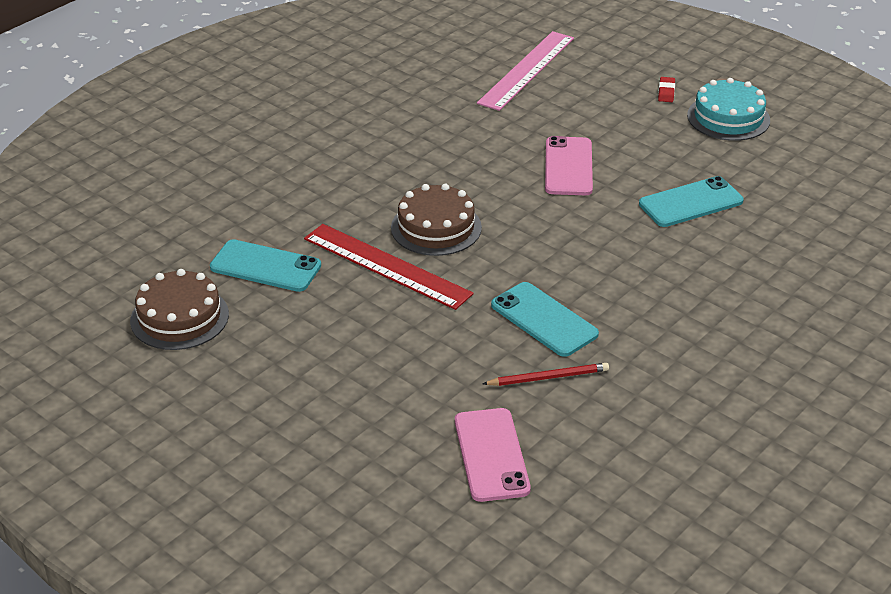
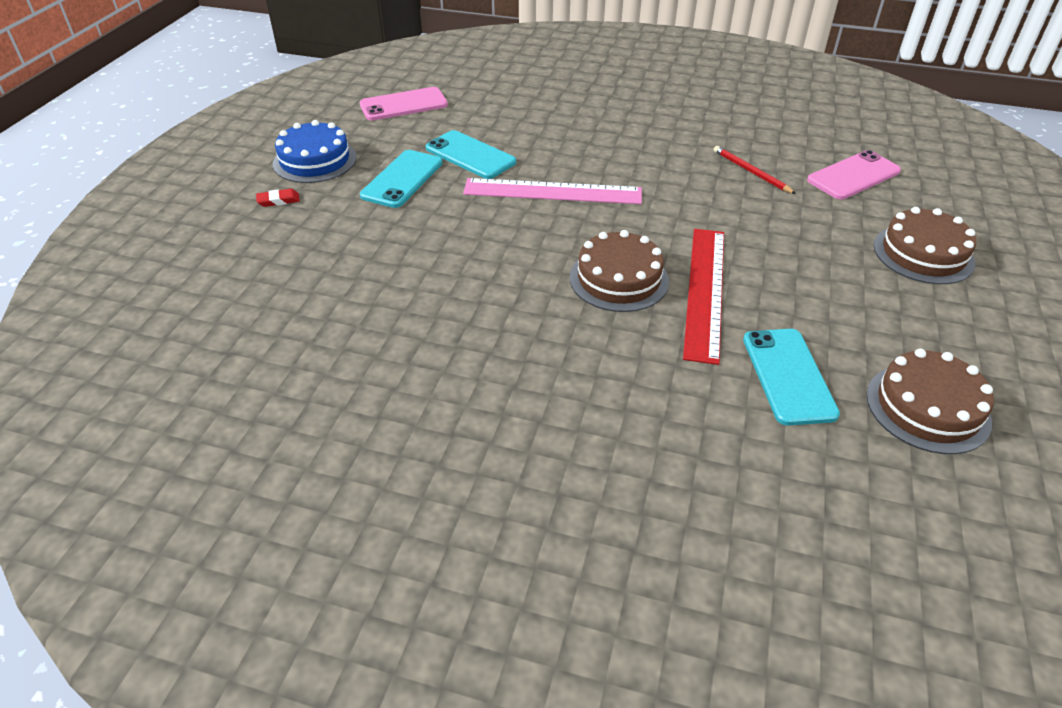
camera: 115 degrees left, 5 degrees up
pink ruler [477,31,574,111] -> pink ruler moved to [463,178,642,204]
turquoise phone [491,282,599,357] -> turquoise phone moved to [360,150,443,208]
pink phone [545,136,593,195] -> pink phone moved to [360,87,448,121]
turquoise cake [687,78,770,141] -> blue cake [273,120,357,183]
none -> brown cake [874,207,976,284]

